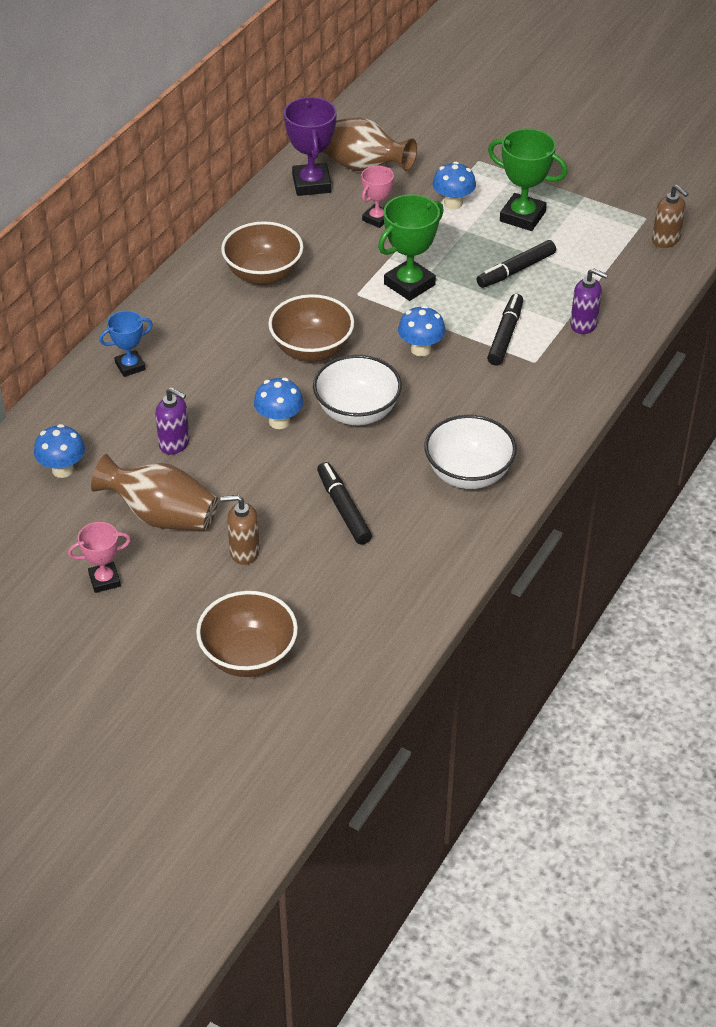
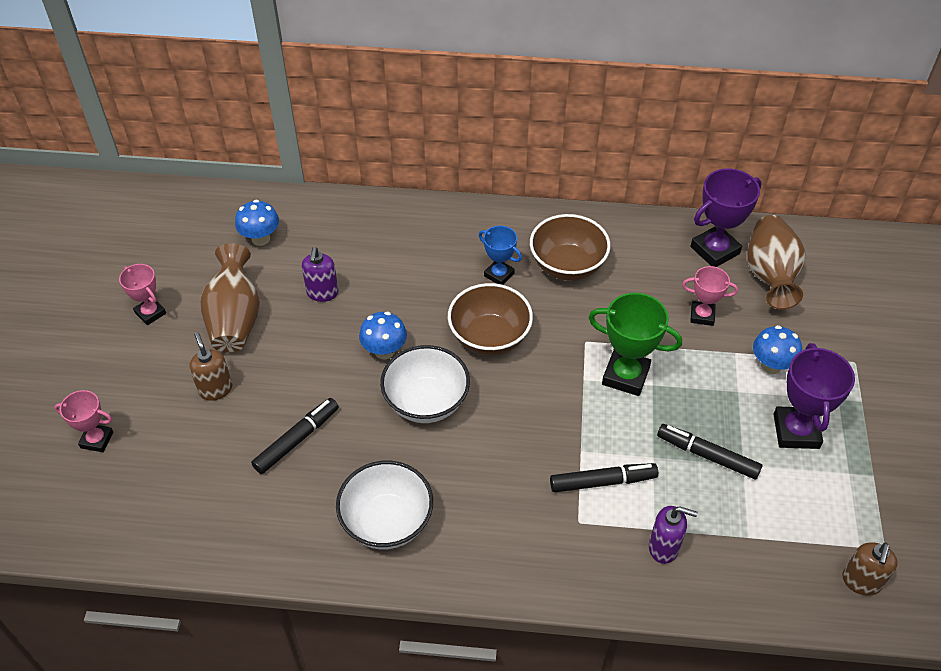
camera: 65 degrees right, 5 degrees up
blue trophy [99,311,153,377] -> blue trophy moved to [479,226,522,285]
brown bowl [196,591,298,677] -> pink trophy [54,390,113,452]
blue mushroom [398,306,445,356] -> none
green trophy [488,129,567,231] -> purple trophy [774,343,855,449]
purple soap dispenser [570,268,608,334] -> purple soap dispenser turned 75 degrees counterclockwise [649,506,698,564]

